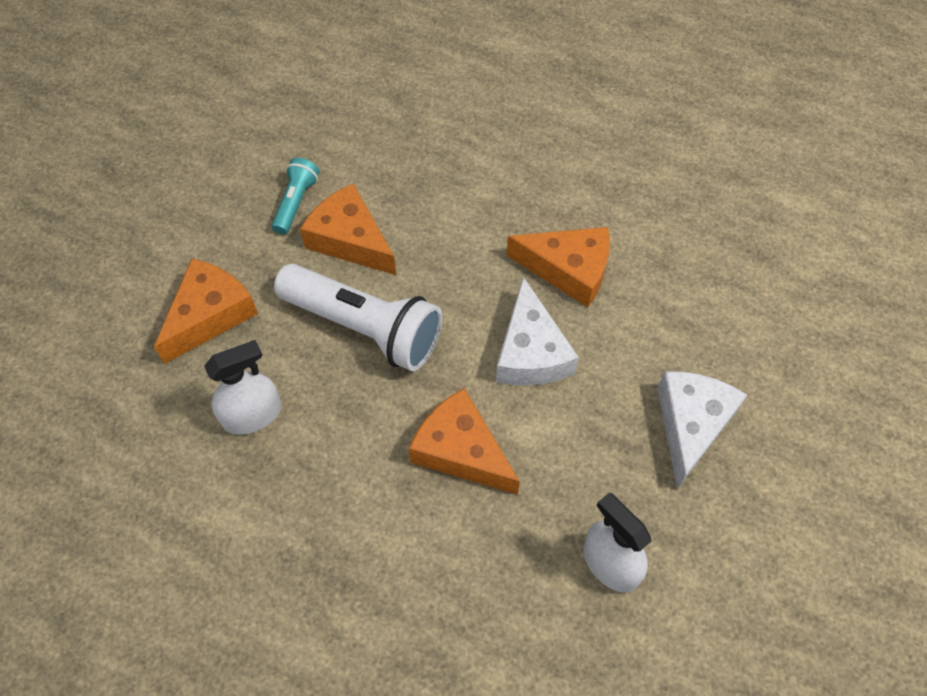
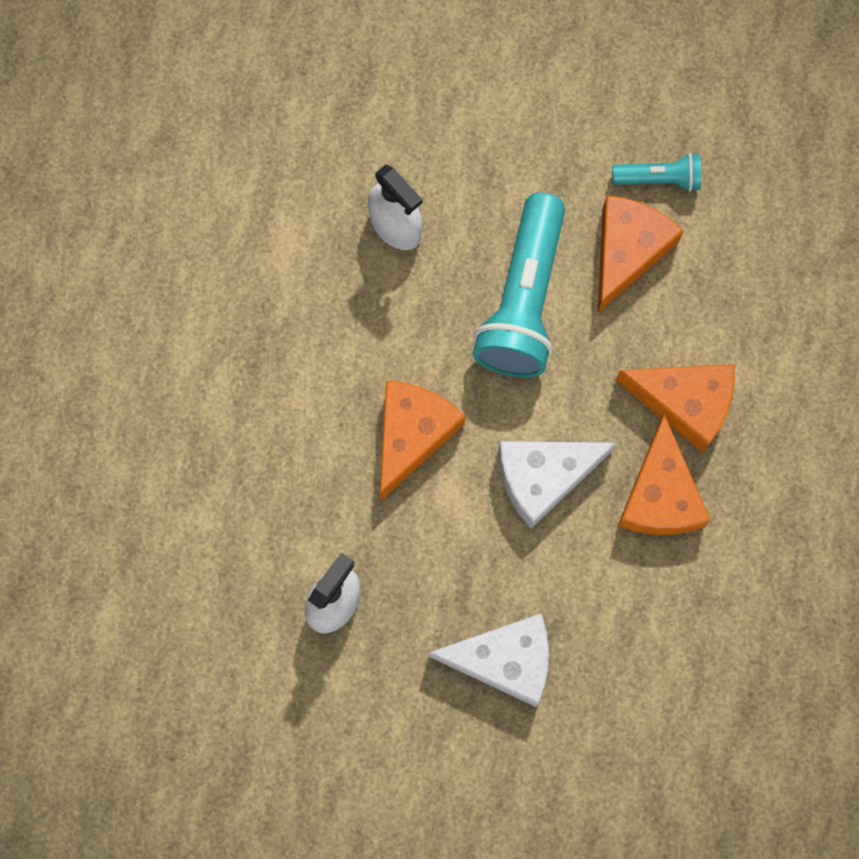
camera: 75 degrees right, 15 degrees up
orange cheese [154,259,258,364] -> orange cheese moved to [615,364,735,453]
white flashlight [274,264,442,371] -> turquoise flashlight [473,193,565,377]

